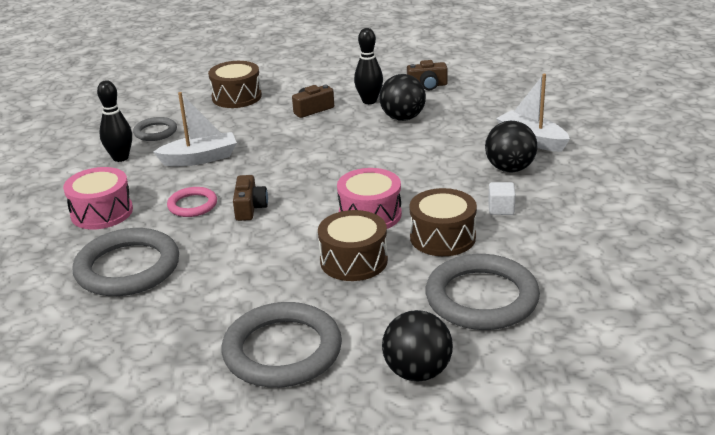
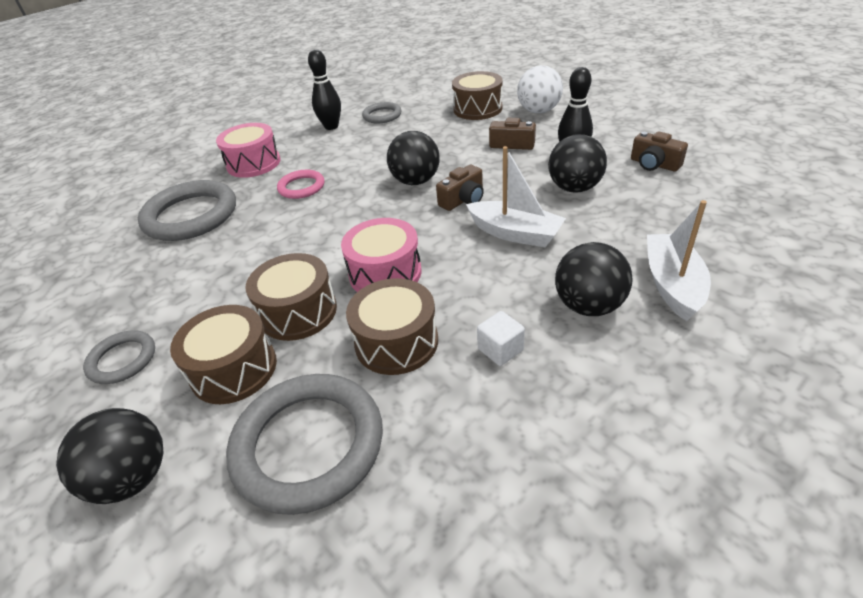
camera: 50 degrees right, 10 degrees up
white boat [153,92,237,167] -> white boat moved to [466,146,566,247]
grey ring [222,302,342,388] -> grey ring [83,330,155,384], size x0.53
brown camera [233,175,268,221] -> brown camera moved to [436,165,484,211]
none -> brown drum [170,305,277,404]
none -> black ball [387,131,440,185]
none -> white ball [517,65,563,113]

